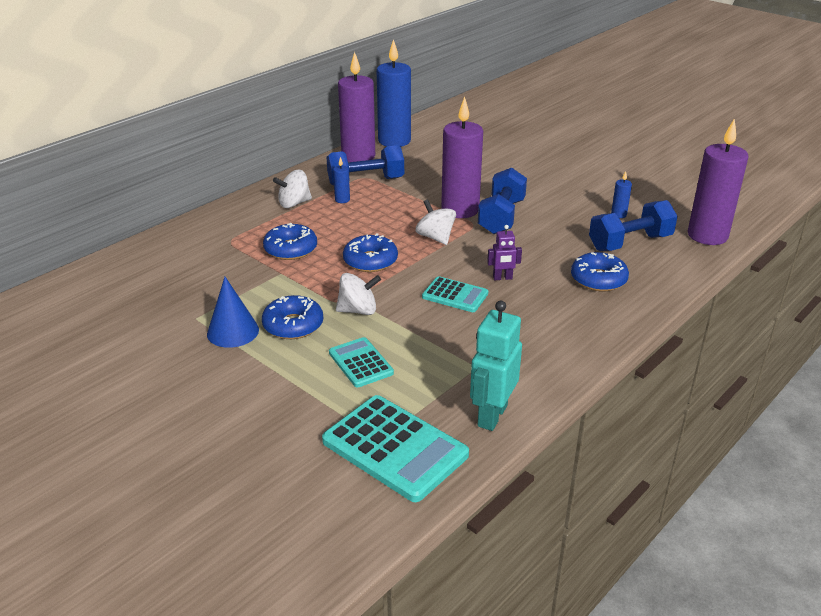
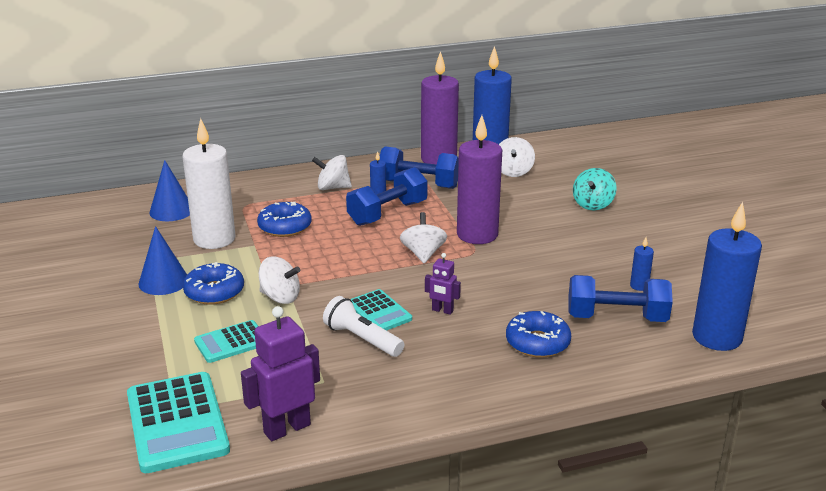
camera: 30 degrees right, 5 degrees down
turquoise calculator [329,337,394,388] -> turquoise calculator turned 120 degrees counterclockwise [194,320,258,363]
blue donut [343,233,398,272] -> none
turquoise robot [470,301,522,431] -> purple robot [241,306,320,441]
blue dumbbell [478,168,527,234] -> blue dumbbell moved to [346,167,428,226]
purple candle [688,118,748,245] -> blue candle [692,202,762,351]
none -> blue cone [149,160,190,221]
none -> white candle [183,118,235,249]
none -> white flashlight [323,296,404,357]
none -> white spinning top [499,137,535,177]
none -> turquoise spinning top [573,168,617,210]

